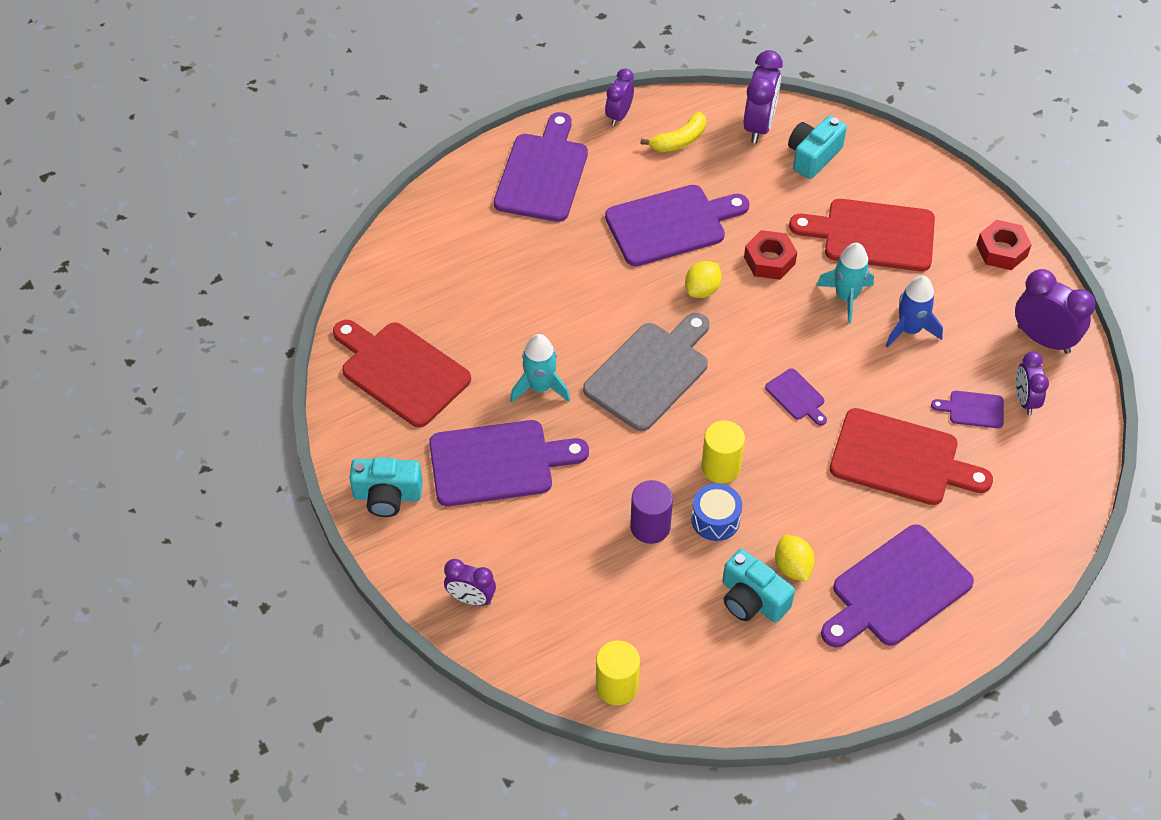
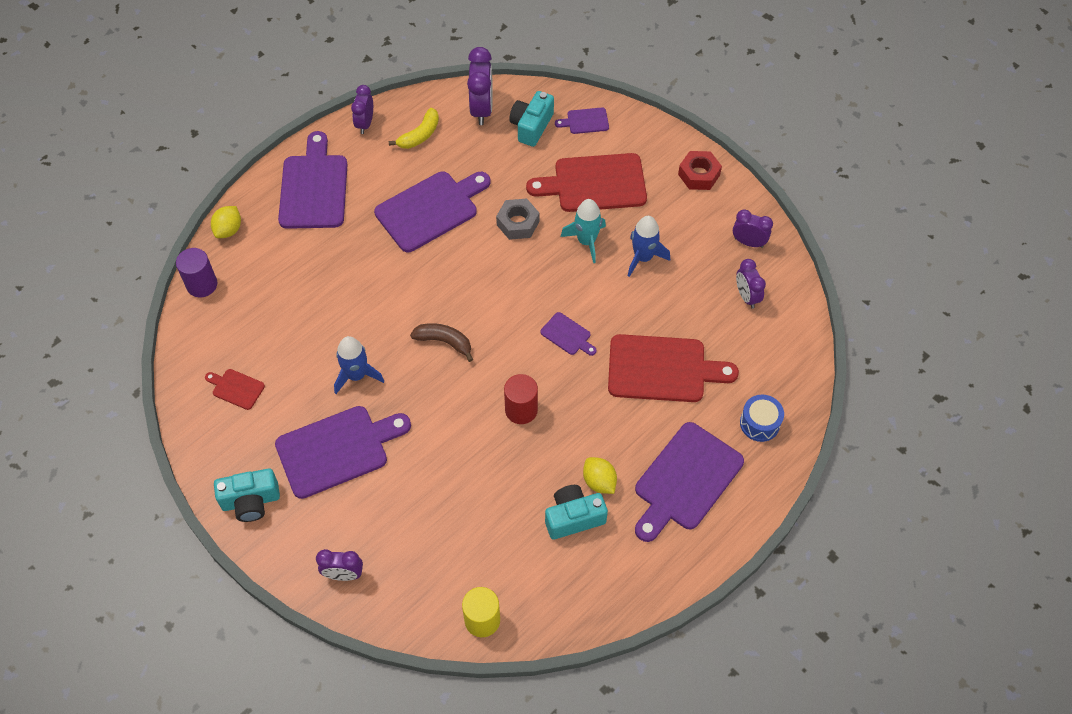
camera: 15 degrees left, 5 degrees up
red cutting board [333,320,471,427] -> red cutting board [205,369,265,410], size x0.47
turquoise rocket [510,334,570,402] -> blue rocket [334,336,384,394]
grey cutting board [583,313,710,431] -> brown banana [410,323,473,362]
purple cylinder [630,480,673,544] -> purple cylinder moved to [176,248,217,297]
yellow lemon [685,261,722,298] -> yellow lemon moved to [211,206,241,238]
blue drum [691,483,742,541] -> blue drum moved to [740,395,784,442]
yellow cylinder [701,421,745,483] -> red cylinder [504,374,538,424]
turquoise camera [723,549,795,623] -> turquoise camera turned 135 degrees clockwise [545,485,608,540]
red nut [744,230,797,280] -> grey nut [496,199,539,240]
purple cutting board [931,391,1004,428] -> purple cutting board moved to [555,108,609,134]
purple clock [1015,269,1096,354] -> purple clock [733,209,773,248], size x0.64

